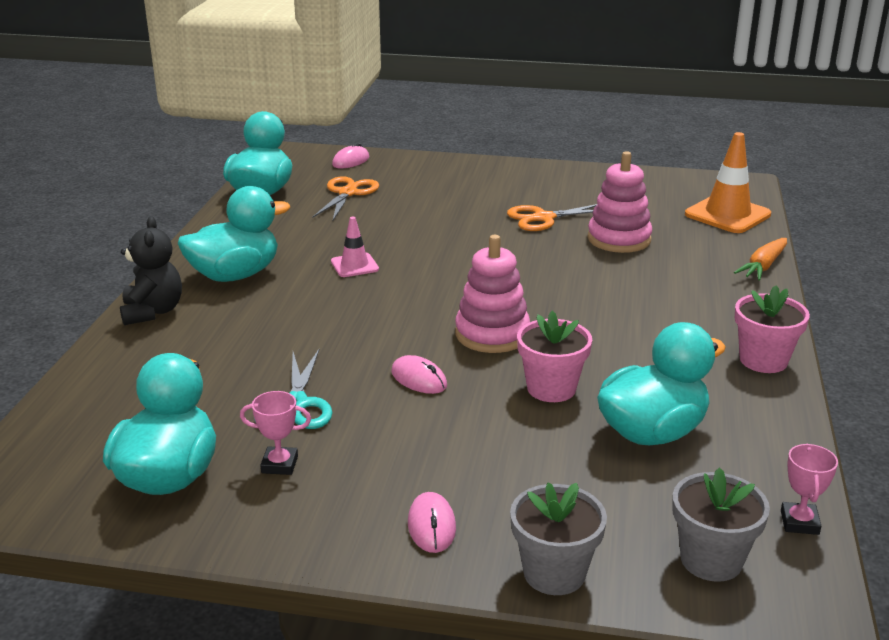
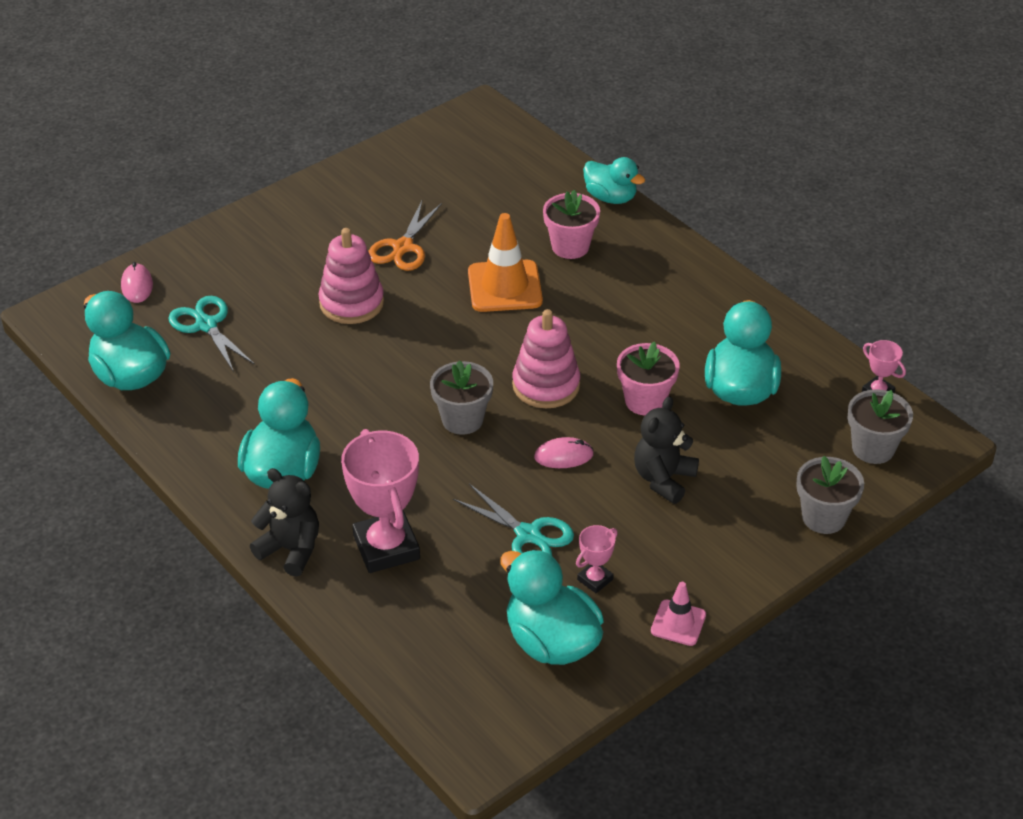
camera: 50 degrees left, 15 degrees up
orange scissors [313,176,379,220] -> turquoise scissors [169,296,255,372]
pink traffic cone [331,217,379,277] -> pink traffic cone moved to [651,582,706,646]
pink mouse [408,492,456,553] -> none
pink stacking toy [587,151,652,253] -> pink stacking toy moved to [318,228,384,324]
orange traffic cone [685,132,771,233] -> orange traffic cone moved to [468,213,543,312]
orange carrot [734,238,787,280] -> turquoise duck [583,157,645,204]
pink flower pot [735,285,810,373] -> pink flower pot moved to [543,190,600,259]
none -> pink trophy [341,429,420,573]
none -> grey flower pot [430,360,493,435]
none -> black teddy bear [634,396,699,504]

